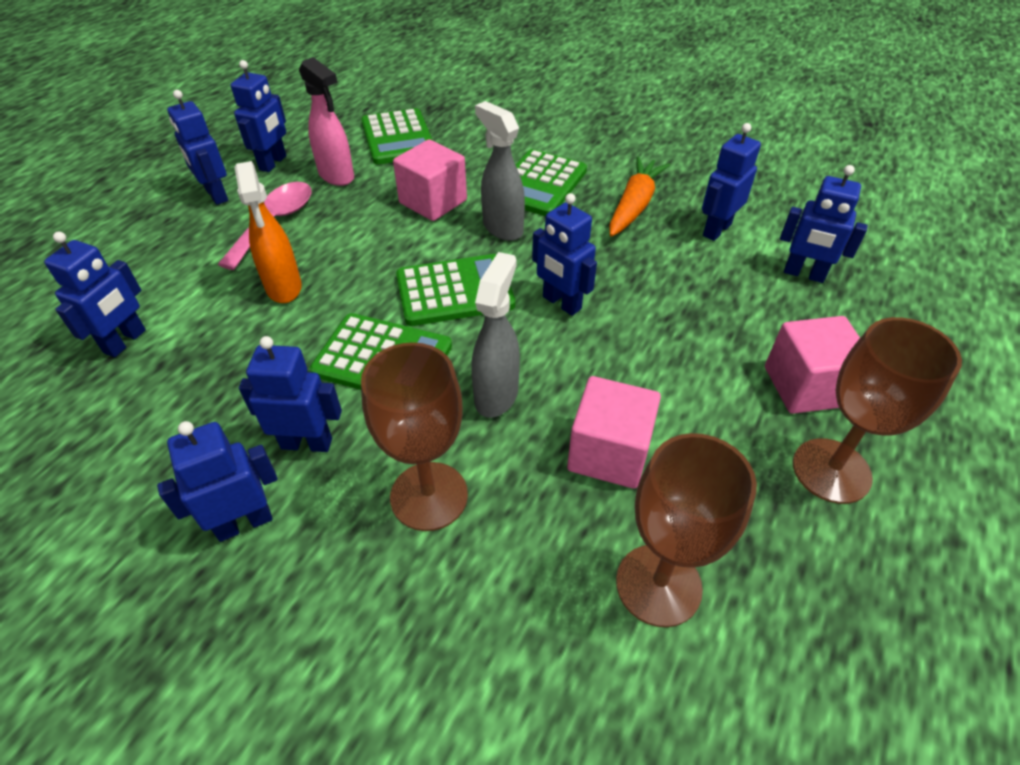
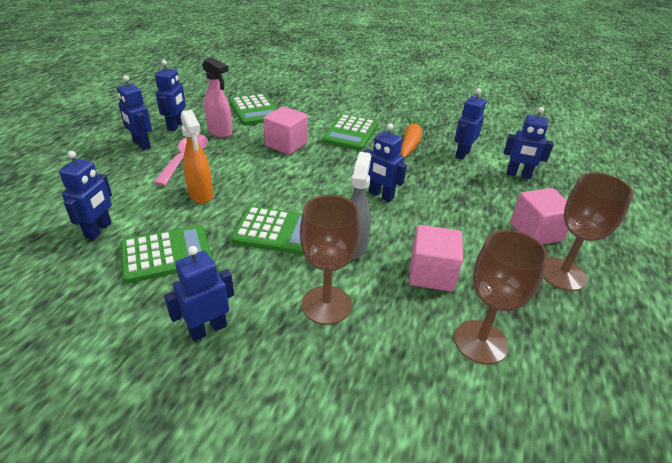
camera: 10 degrees left, 10 degrees down
blue robot [239,336,342,452] -> none
green calculator [396,254,515,326] -> green calculator moved to [120,225,212,283]
grey spray bottle [475,101,525,241] -> none

